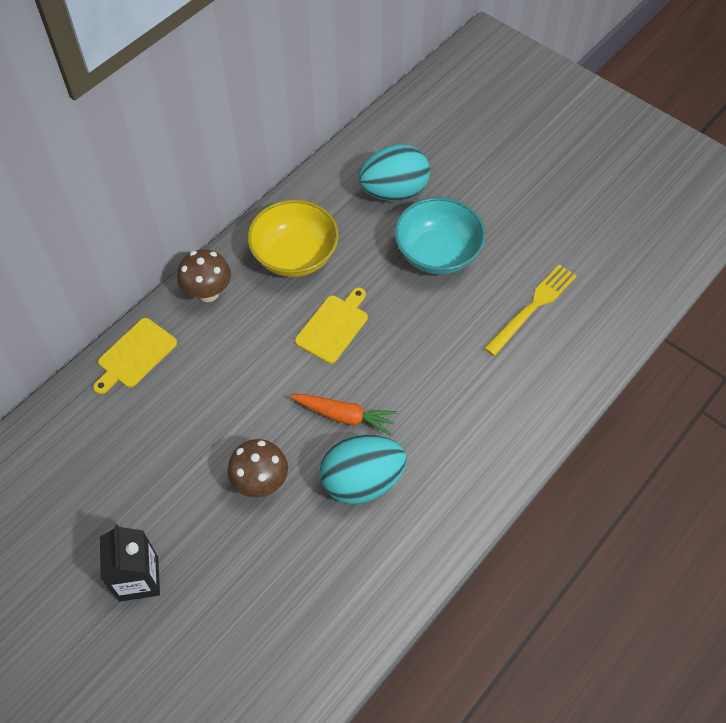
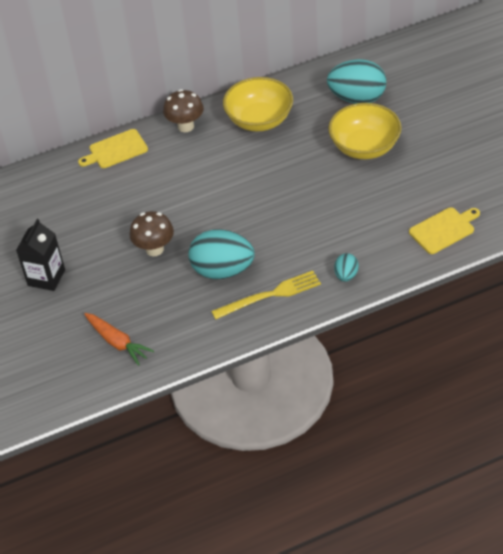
camera: 30 degrees right, 10 degrees down
orange carrot [290,394,397,435] -> orange carrot moved to [84,313,154,366]
yellow cutting board [295,288,368,364] -> yellow cutting board moved to [409,207,480,254]
turquoise bowl [394,197,486,275] -> yellow bowl [328,103,402,159]
yellow fork [484,264,577,356] -> yellow fork moved to [211,271,321,320]
none -> turquoise egg [334,253,359,282]

